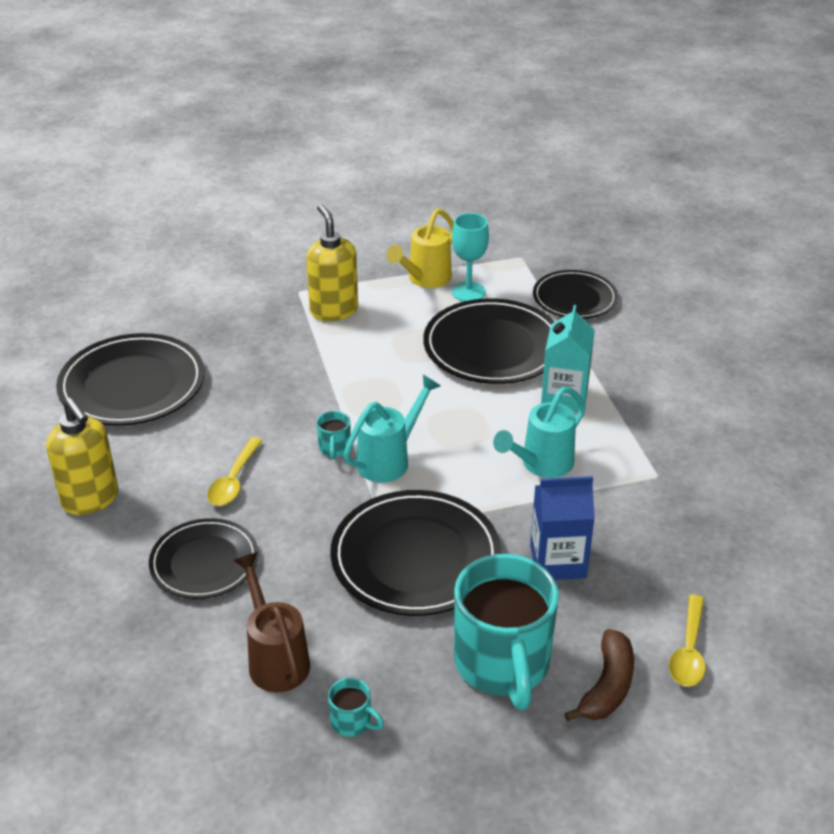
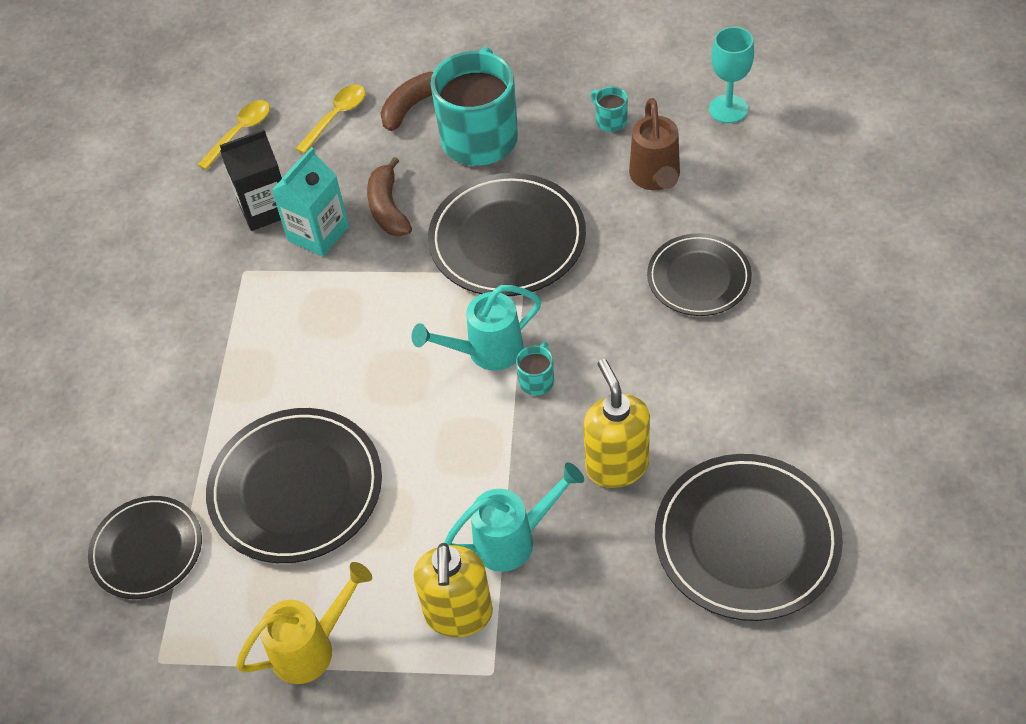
camera: 155 degrees left, 15 degrees up
yellow soap dispenser [46,398,118,515] -> yellow soap dispenser moved to [583,359,650,488]
yellow spoon [207,437,263,506] -> yellow spoon moved to [198,100,270,170]
turquoise goblet [452,213,489,301] -> turquoise goblet moved to [709,27,754,123]
turquoise watering can [493,387,586,478] -> turquoise watering can moved to [444,462,584,572]
blue carton [530,476,595,580] -> brown banana [367,157,412,237]
turquoise carton [541,305,595,412] -> turquoise carton moved to [271,147,349,257]
none -> black carton [220,129,282,231]

